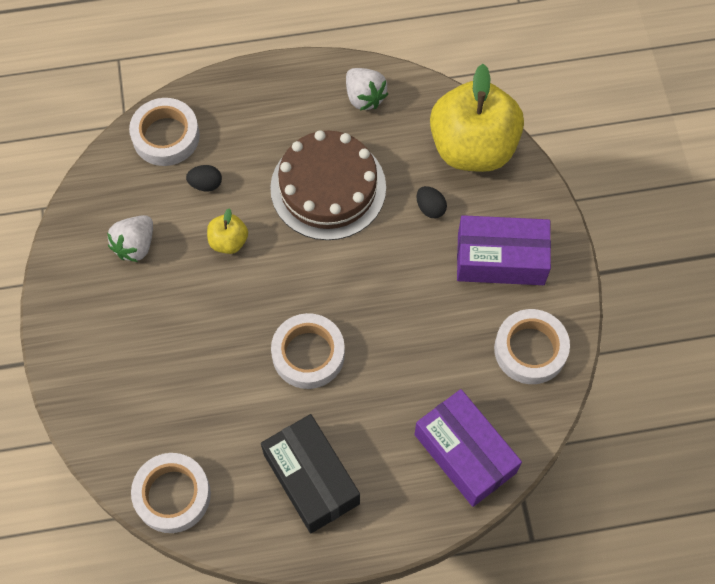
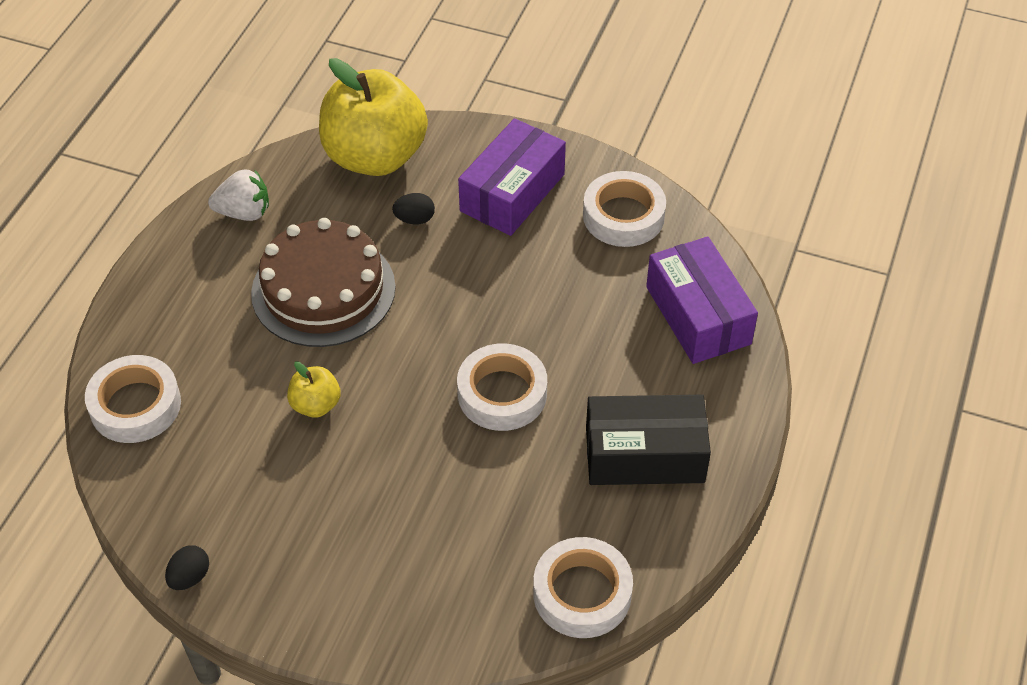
camera: 60 degrees left, 15 degrees down
white strawberry [107,215,153,262] -> none
black egg [186,165,222,192] -> black egg moved to [165,545,209,590]
purple box [414,389,522,507] -> purple box turned 75 degrees clockwise [646,237,758,364]

